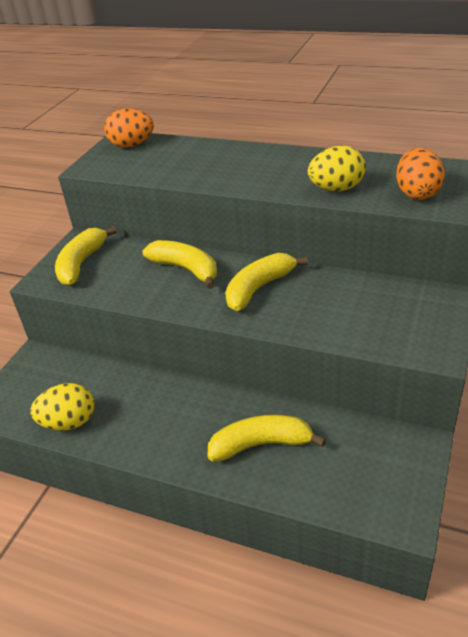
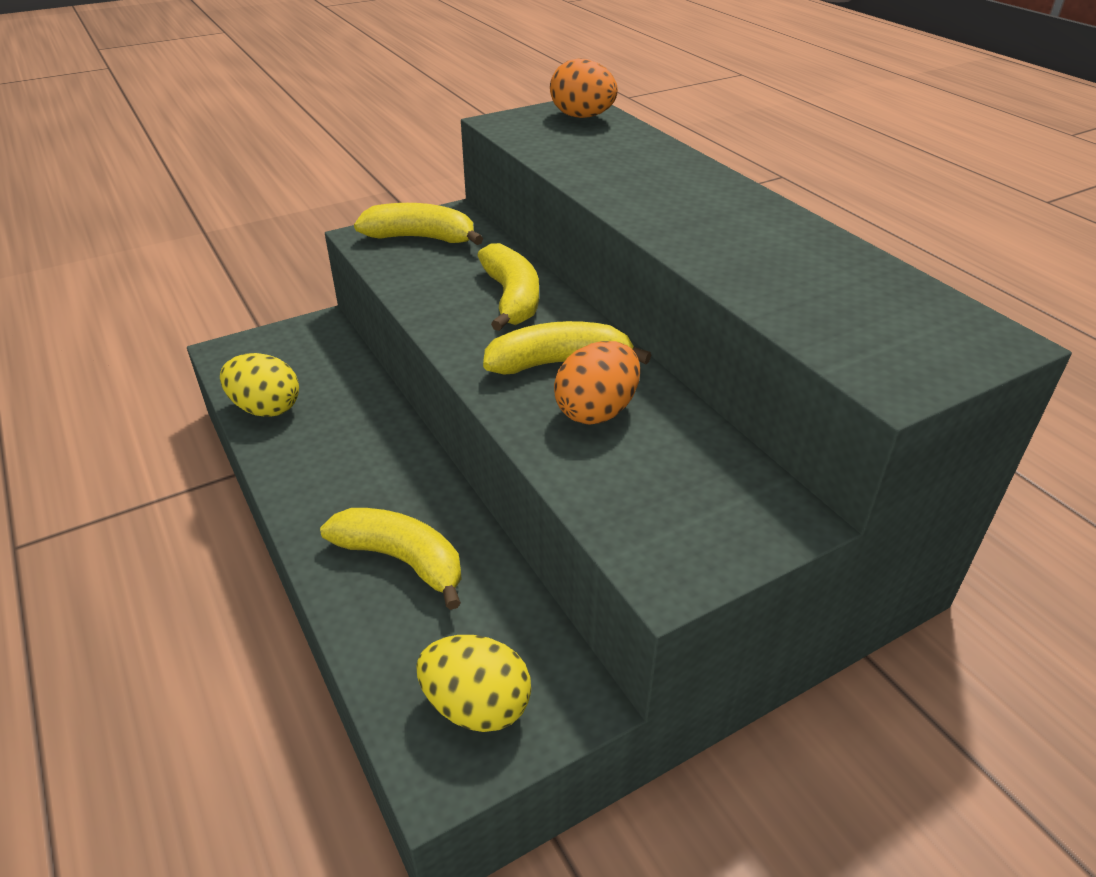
camera: 35 degrees right, 0 degrees up
yellow banana [55,226,116,286] -> yellow banana turned 45 degrees clockwise [354,203,483,245]
yellow egg [308,146,366,191] -> yellow egg moved to [416,635,531,732]
orange egg [396,148,445,200] -> orange egg moved to [554,341,640,424]

